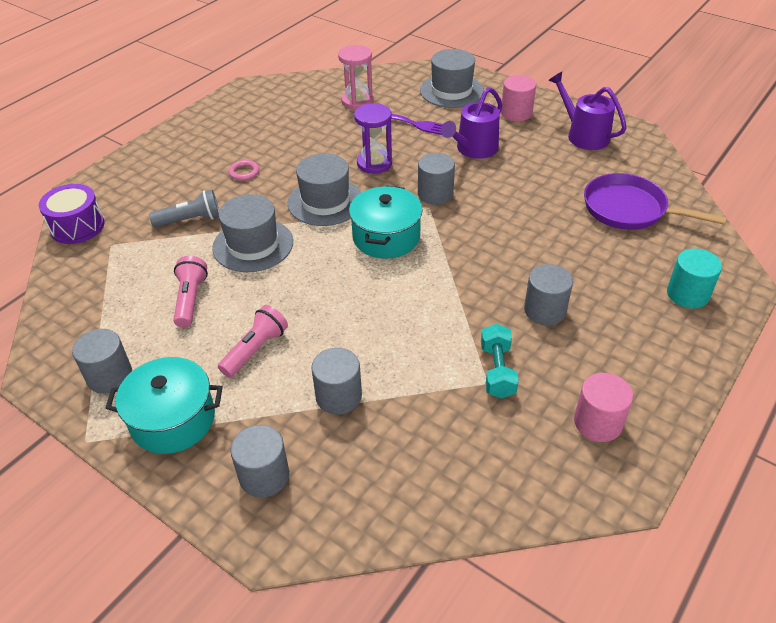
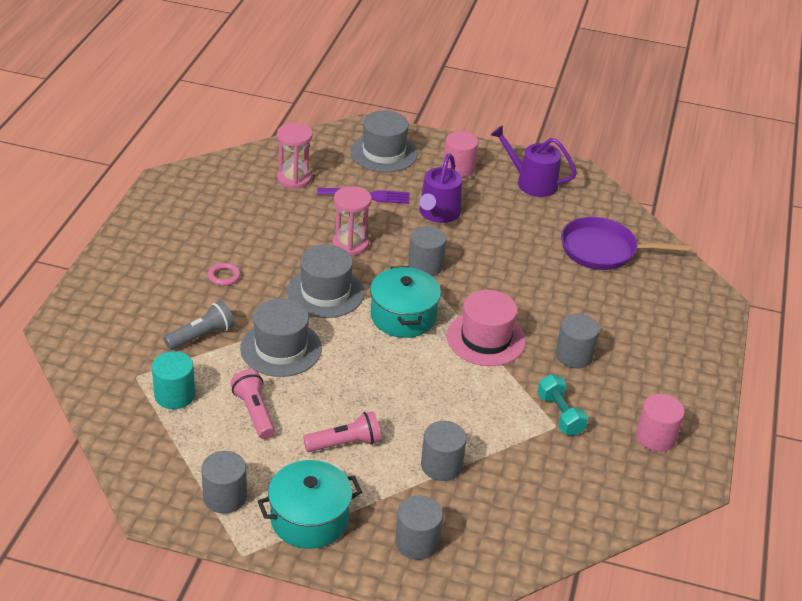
camera: 25 degrees left, 5 degrees down
purple drum [39,184,104,244] -> none
pink flashlight [218,305,288,377] -> pink flashlight turned 60 degrees clockwise [303,411,381,452]
purple hourglass [354,103,392,174] -> pink hourglass [332,186,372,256]
turquoise cylinder [667,248,722,309] -> turquoise cylinder moved to [152,351,195,409]
none -> pink hat [447,290,526,366]

